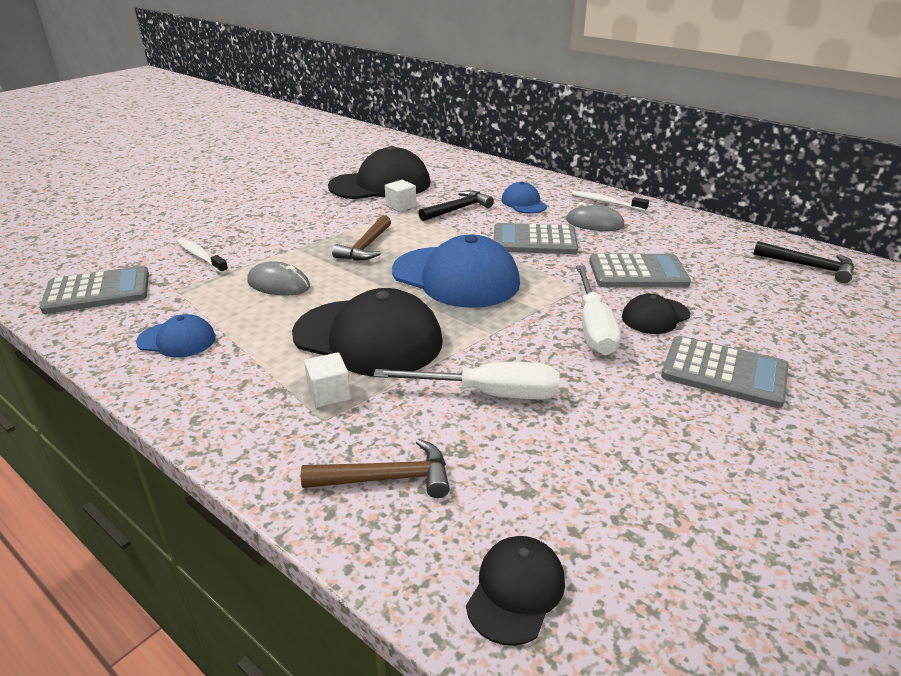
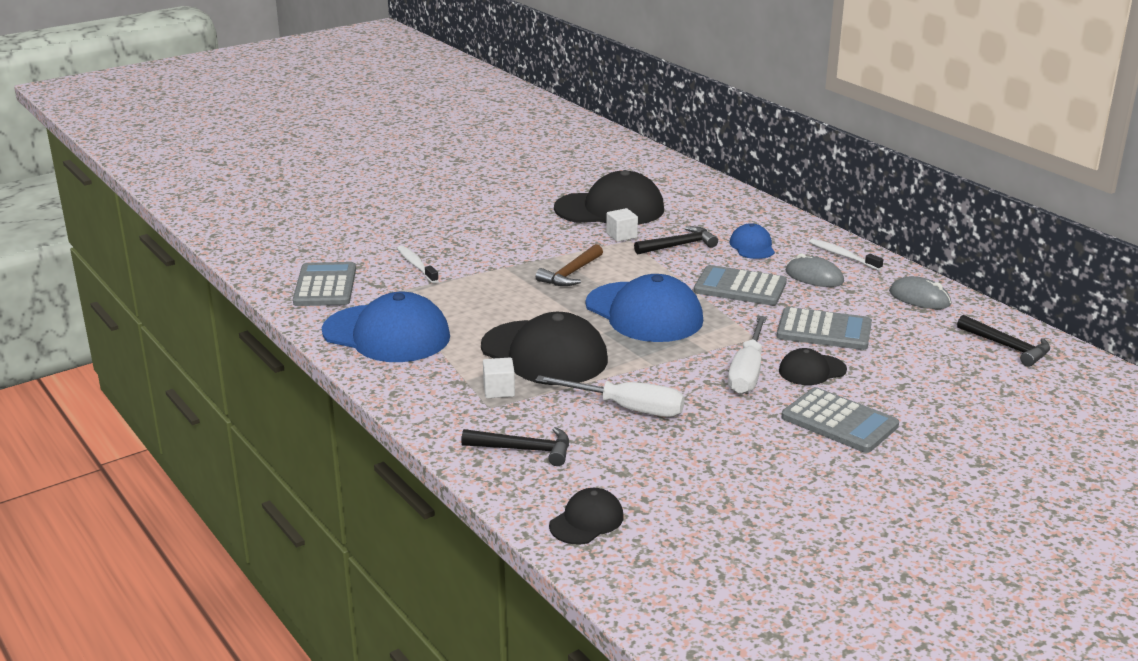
camera: 15 degrees right, 5 degrees down
grey calculator [40,266,149,314] -> grey calculator turned 90 degrees counterclockwise [293,262,356,306]
blue cap [136,314,216,358] -> blue cap [322,292,450,362], size x2.01
grey mouse [247,261,310,296] -> grey mouse moved to [889,276,951,309]
brown hammer [301,439,450,498] -> black hammer [461,427,569,466]

